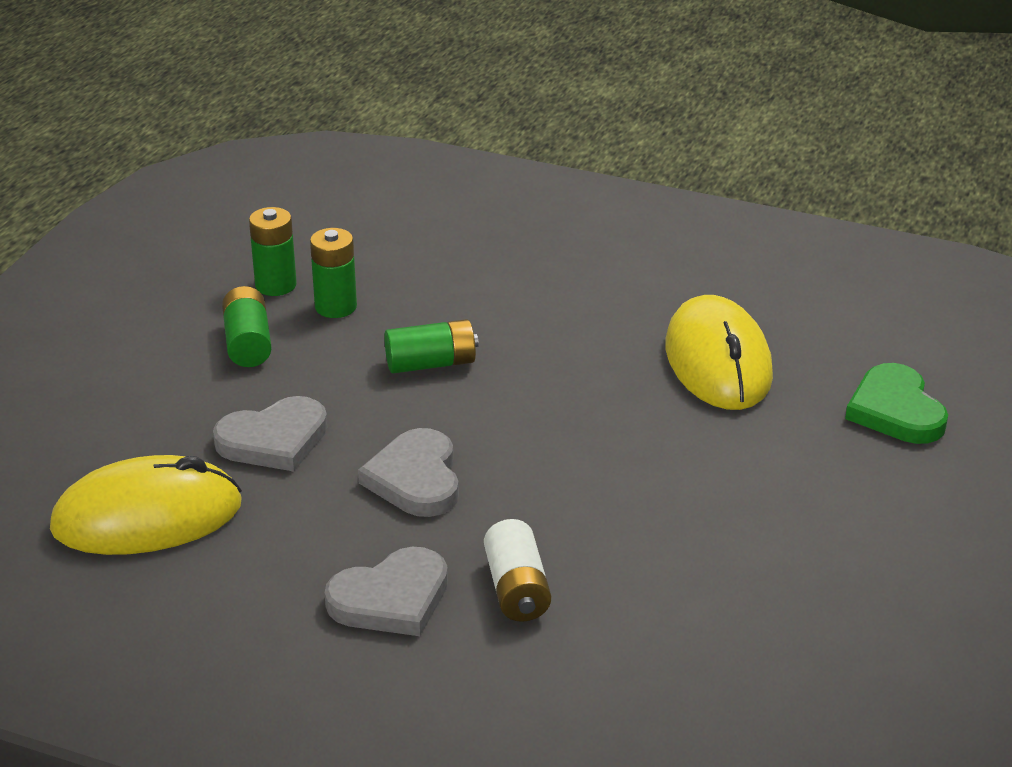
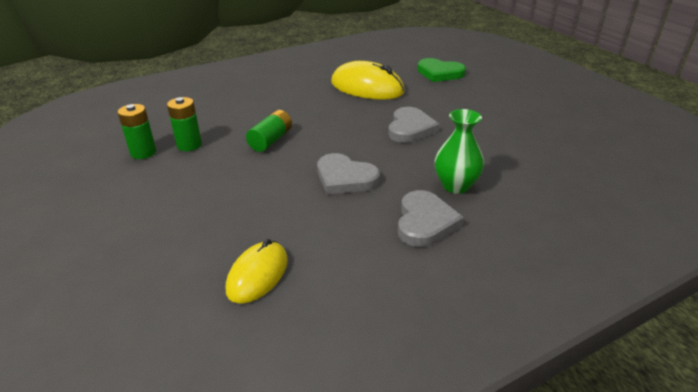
camera: 50 degrees left, 0 degrees up
yellow mouse [50,455,242,555] -> yellow mouse [226,239,288,304], size x0.63
grey heart [213,396,328,472] -> grey heart moved to [388,107,440,143]
green battery [222,286,272,367] -> none
white battery [484,519,551,622] -> green vase [435,109,484,194]

